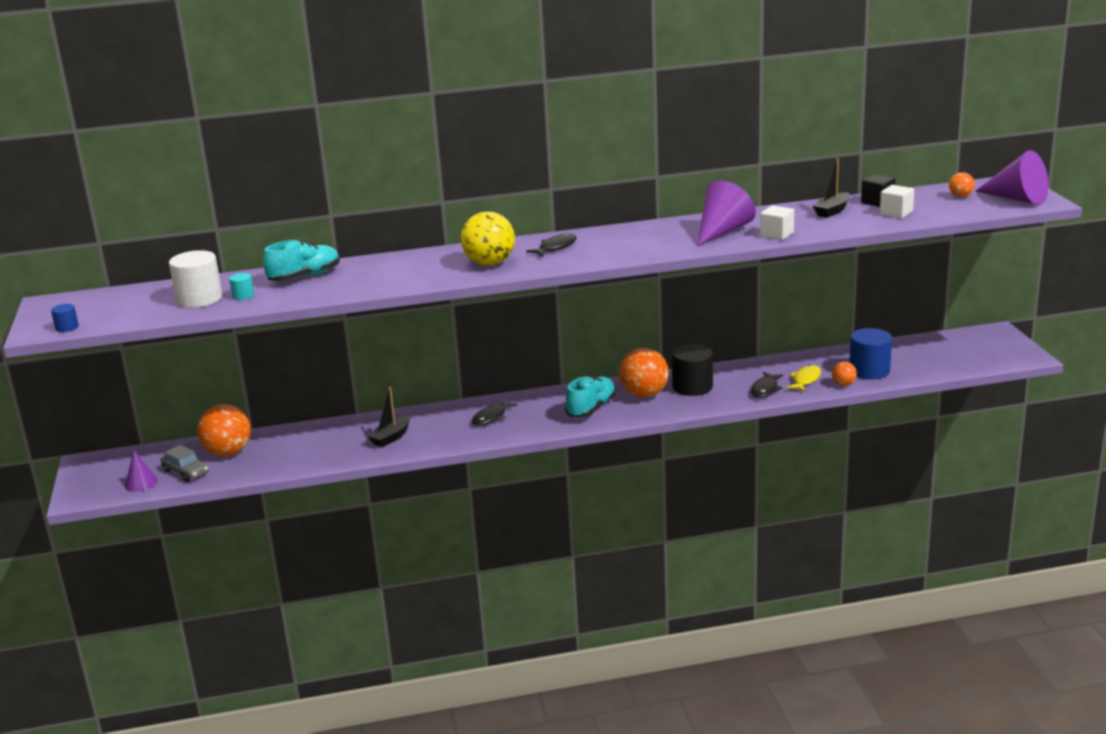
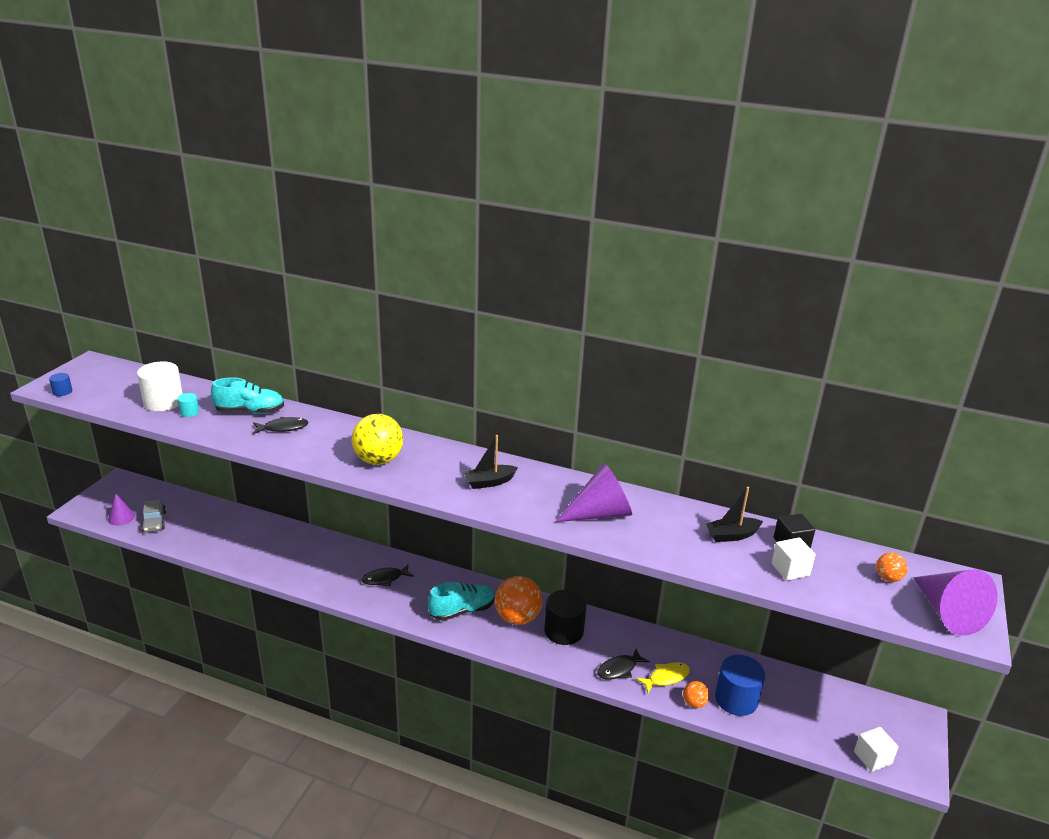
camera: 30 degrees right, 5 degrees up
orange ball [197,404,251,456] -> none
black boat [367,387,410,447] -> black boat moved to [464,435,518,489]
black fish [526,233,577,257] -> black fish moved to [253,417,309,434]
white cube [760,205,794,240] -> white cube moved to [854,727,899,772]

